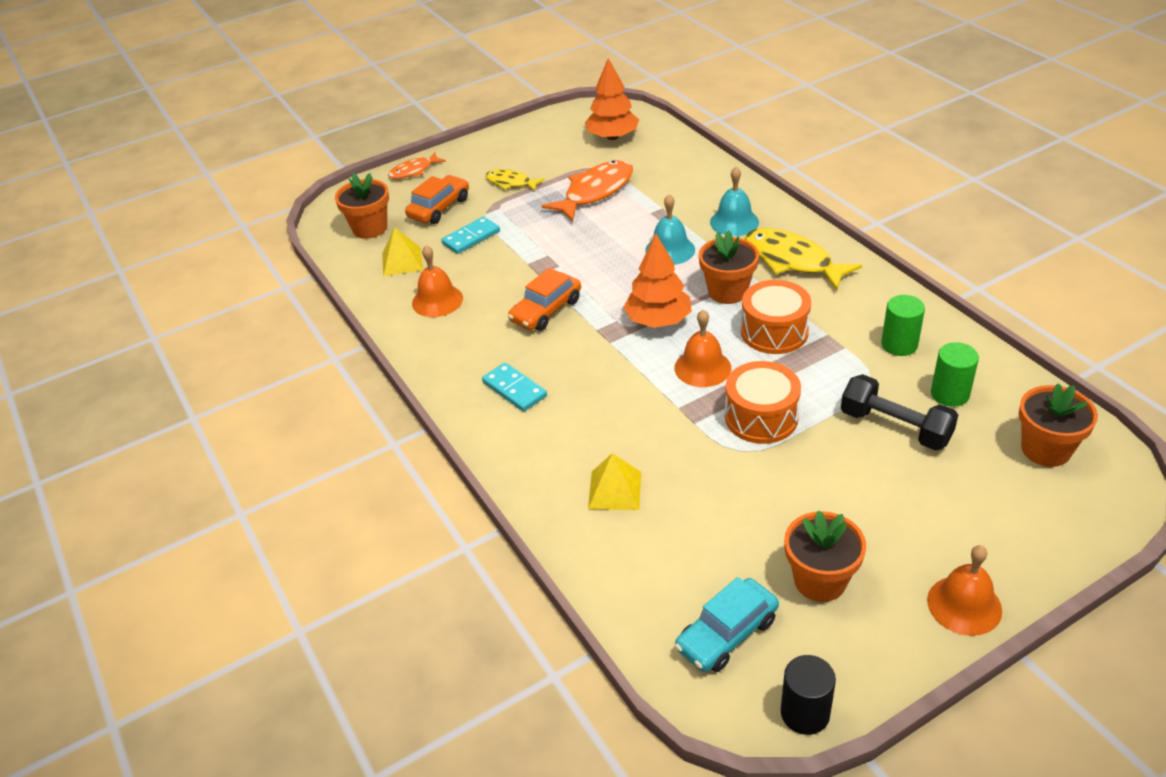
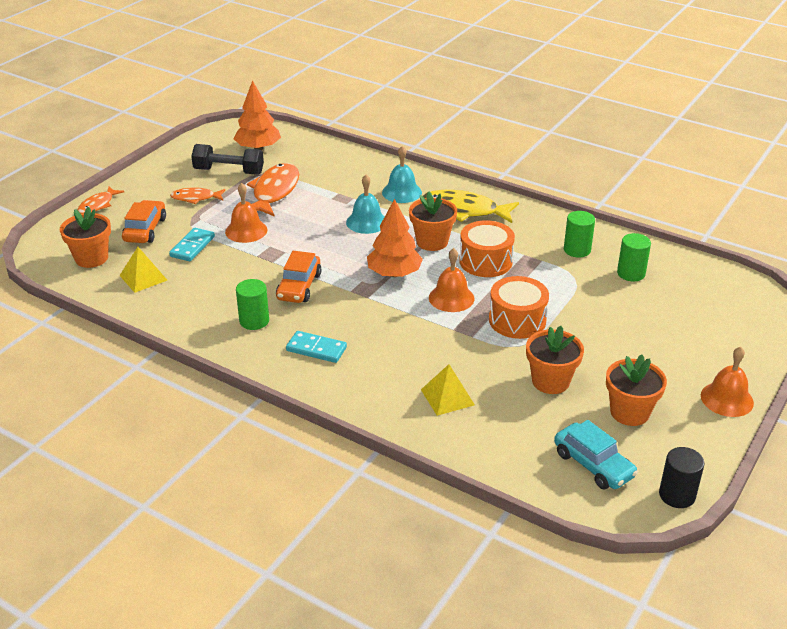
camera: 30 degrees left, 5 degrees down
orange bell [412,245,463,317] -> orange bell moved to [225,183,267,243]
yellow fish [485,169,545,191] -> orange fish [170,187,225,204]
turquoise car [675,577,779,672] -> turquoise car turned 60 degrees counterclockwise [554,420,638,490]
black dumbbell [841,374,958,451] -> black dumbbell moved to [191,144,264,174]
orange flower pot [1019,384,1098,467] -> orange flower pot moved to [526,326,584,394]
none -> green cylinder [236,279,269,330]

